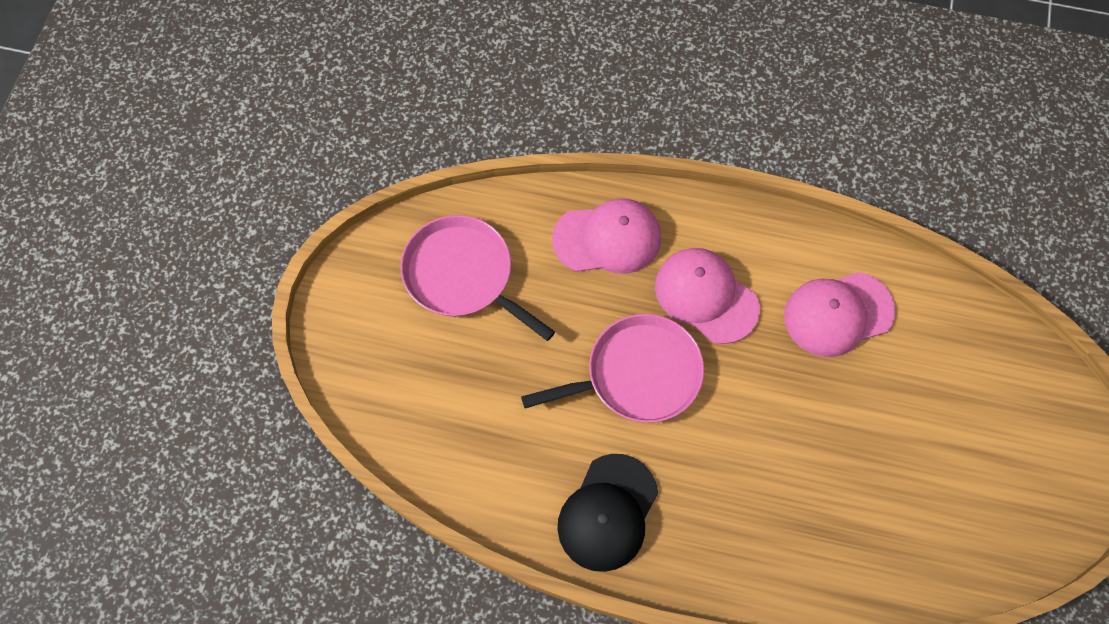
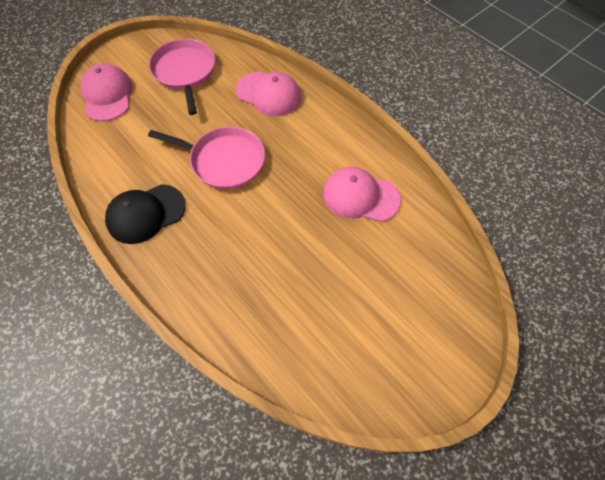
camera: 35 degrees right, 5 degrees down
pink cap [655,248,760,344] -> pink cap moved to [80,64,132,121]

